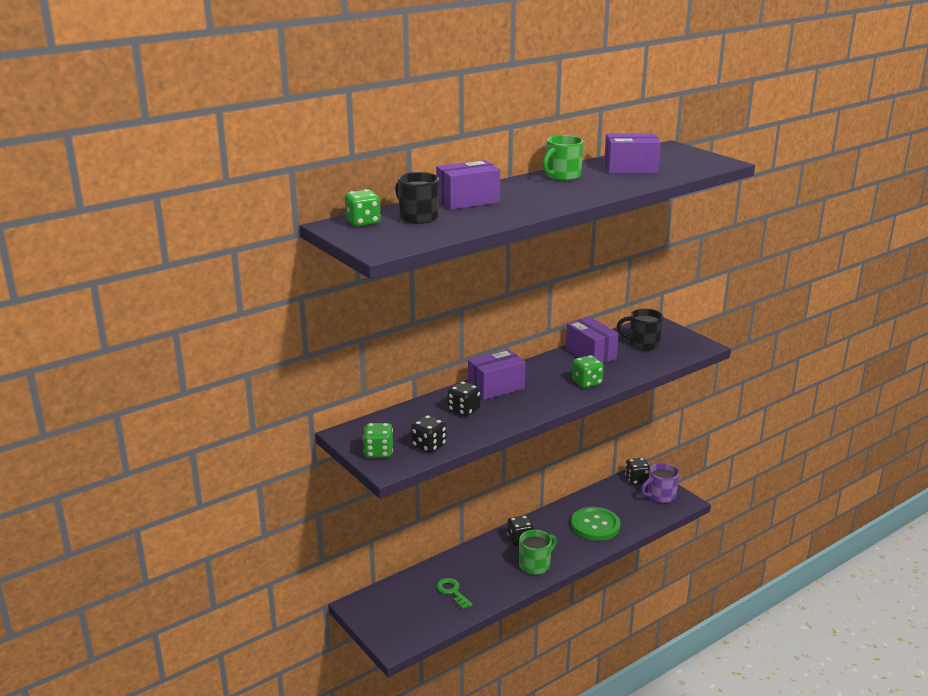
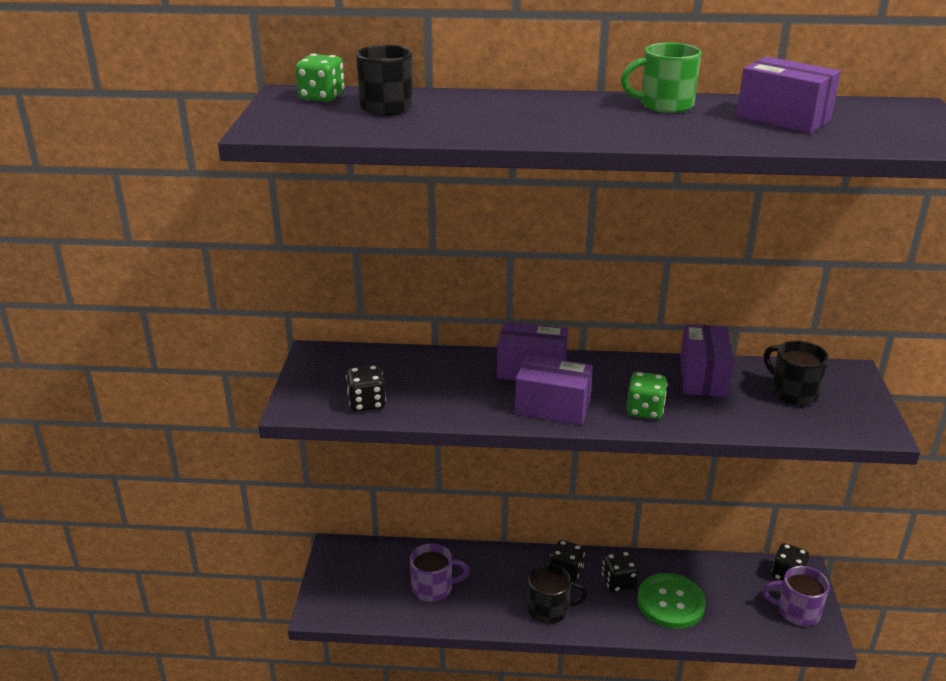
camera: 40 degrees right, 5 degrees up
green dice [363,423,393,458] -> none
purple box [436,160,500,210] -> purple box moved to [515,355,593,425]
green key [437,578,473,609] -> purple mug [410,543,470,602]
black dice [448,381,481,416] -> black dice moved to [602,551,639,592]
green mug [519,530,557,575] -> black mug [528,564,588,624]

